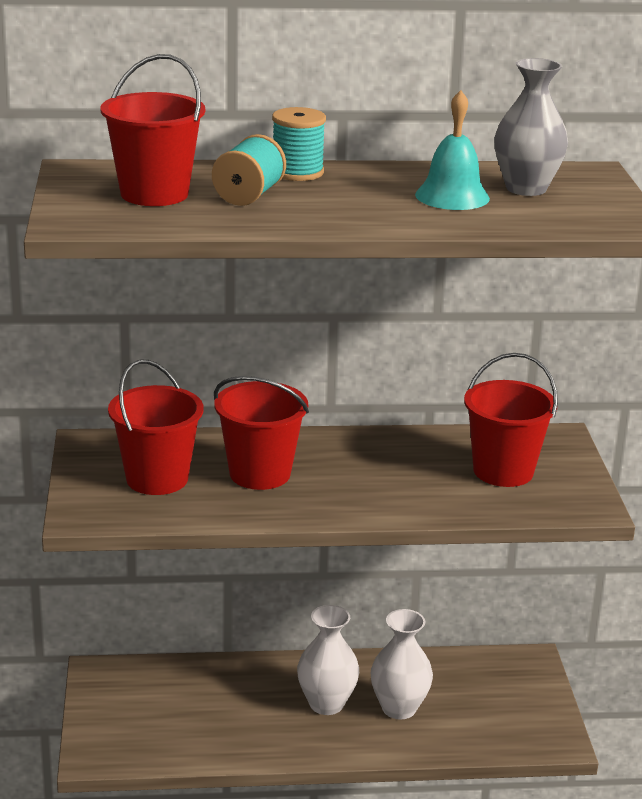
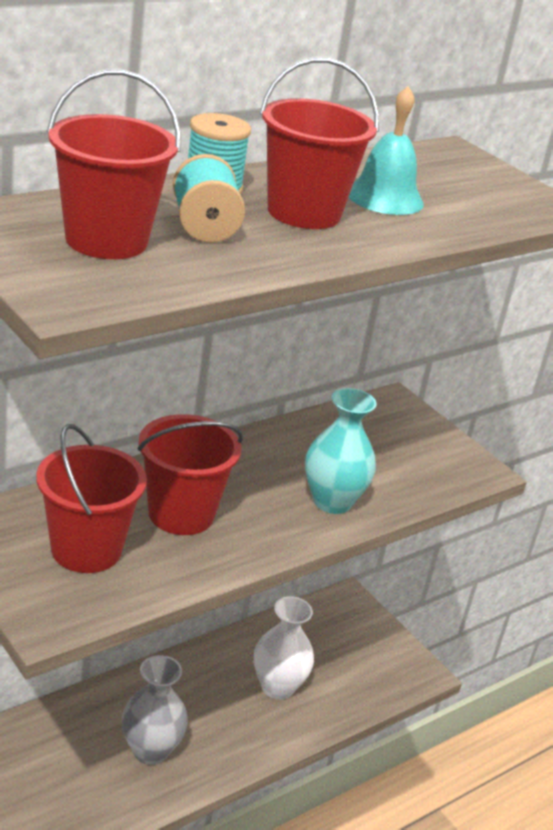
camera: 35 degrees left, 5 degrees up
white vase [297,605,359,715] -> none
red bucket [464,353,558,487] -> red bucket moved to [260,58,379,229]
grey vase [494,58,568,196] -> grey vase moved to [122,655,188,765]
none -> turquoise vase [305,388,376,514]

